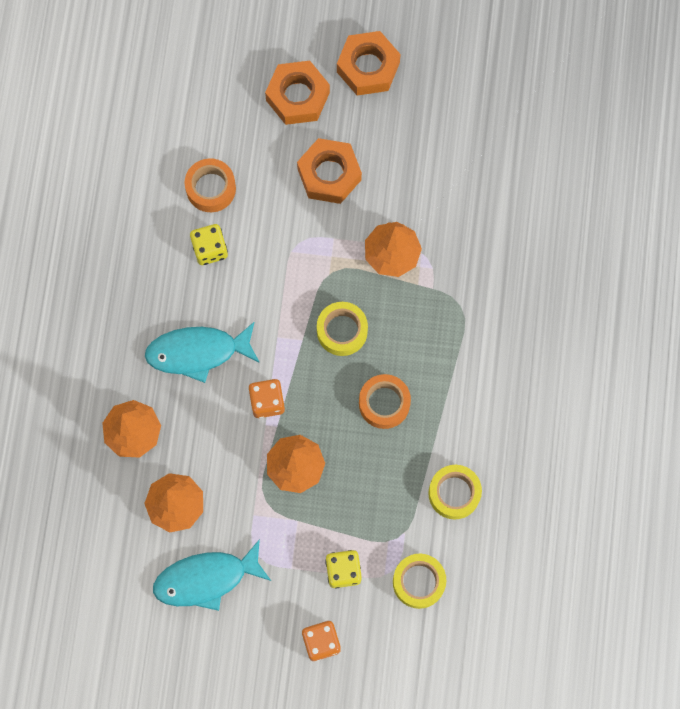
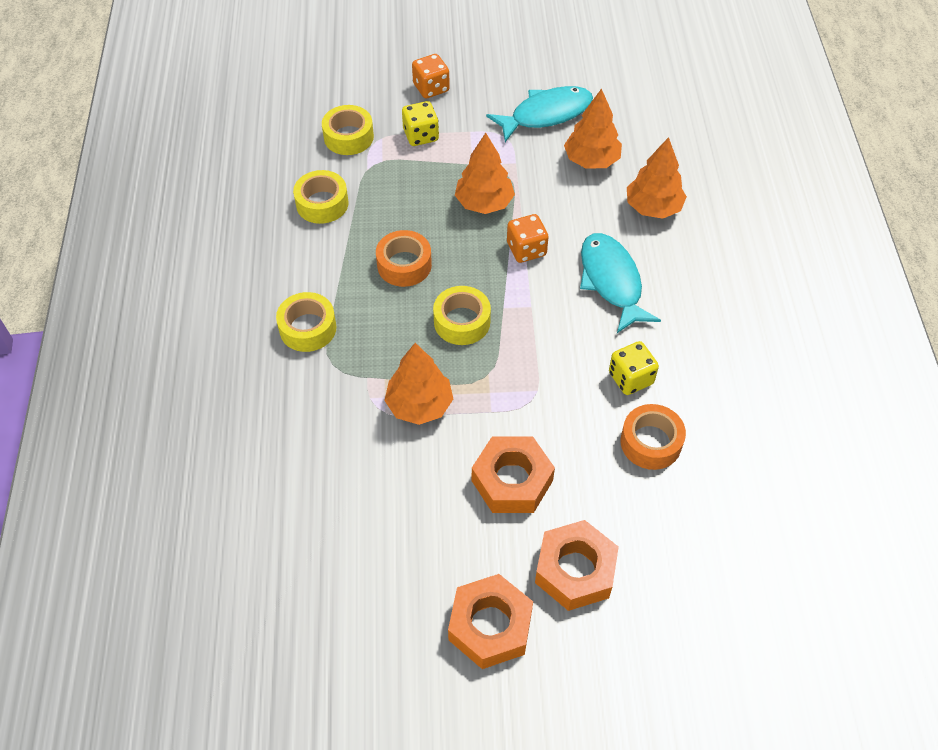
camera: 170 degrees right, 20 degrees down
turquoise fish [145,322,260,383] -> turquoise fish turned 90 degrees counterclockwise [580,233,661,333]
none -> yellow tape [276,292,336,352]

